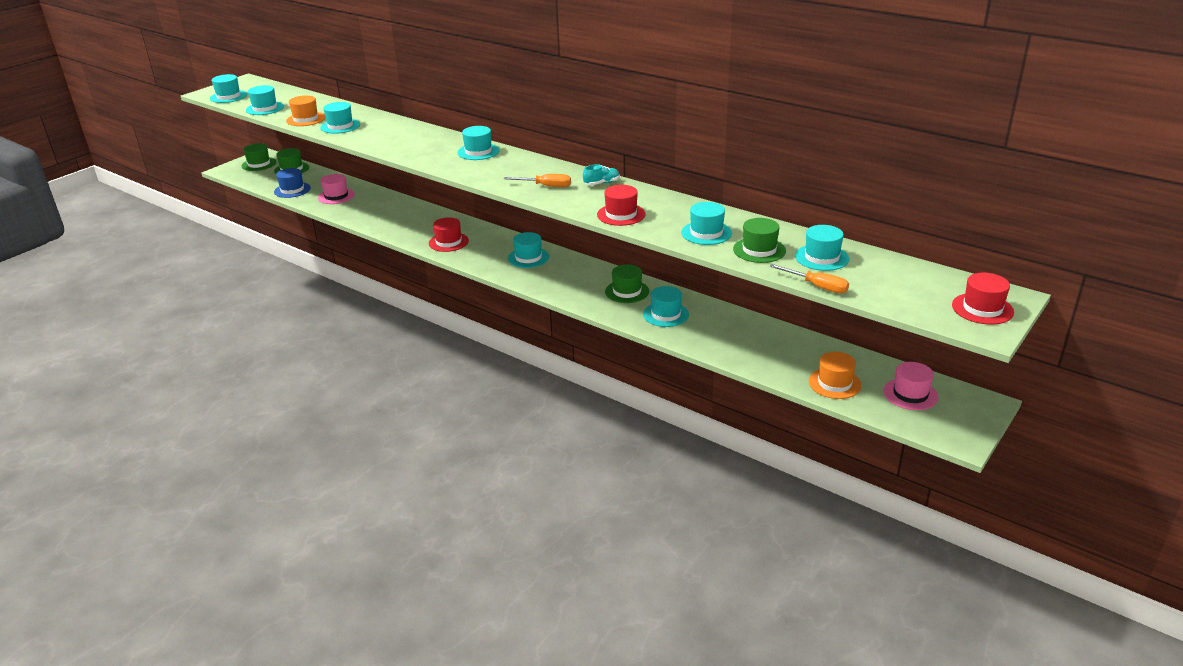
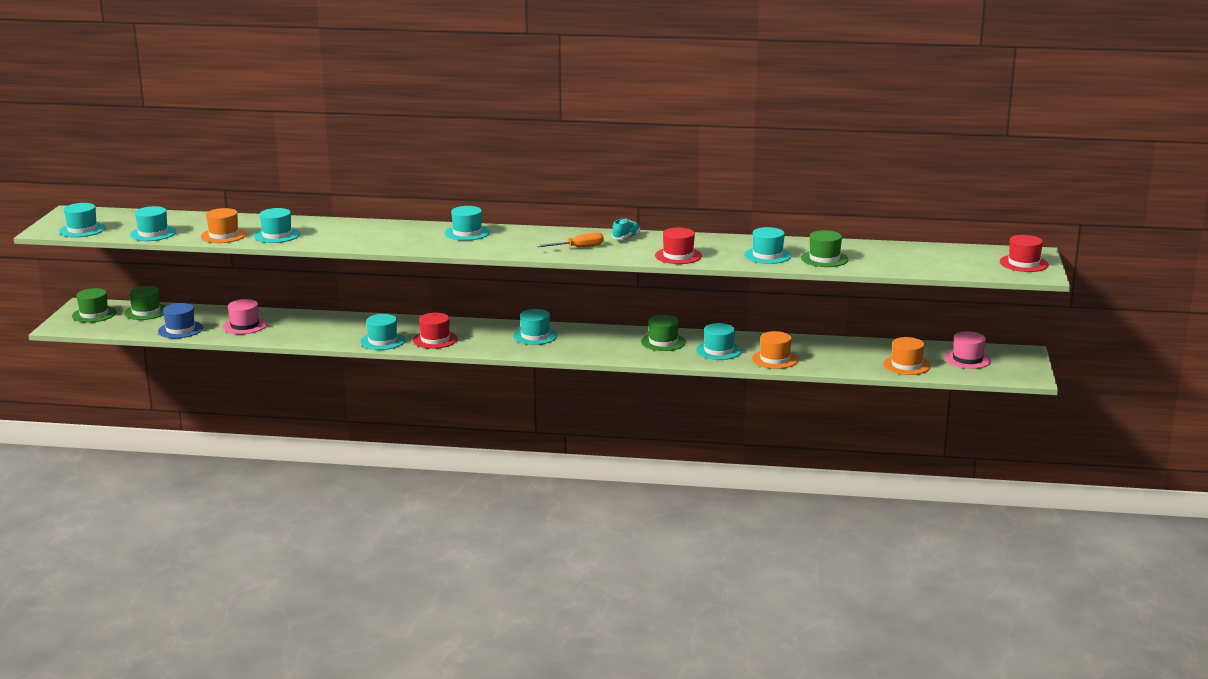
camera: 30 degrees left, 10 degrees down
orange screwdriver [769,264,849,293] -> none
turquoise hat [795,225,849,271] -> turquoise hat moved to [360,314,405,350]
none -> orange hat [752,331,798,369]

